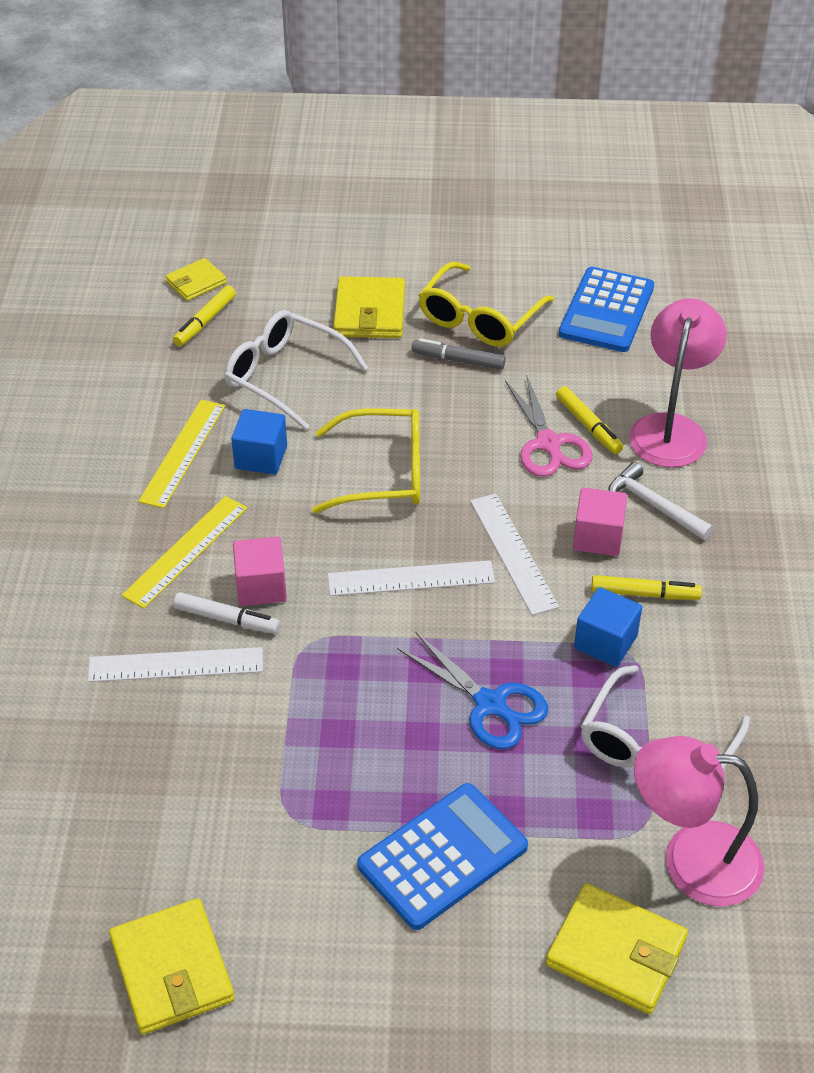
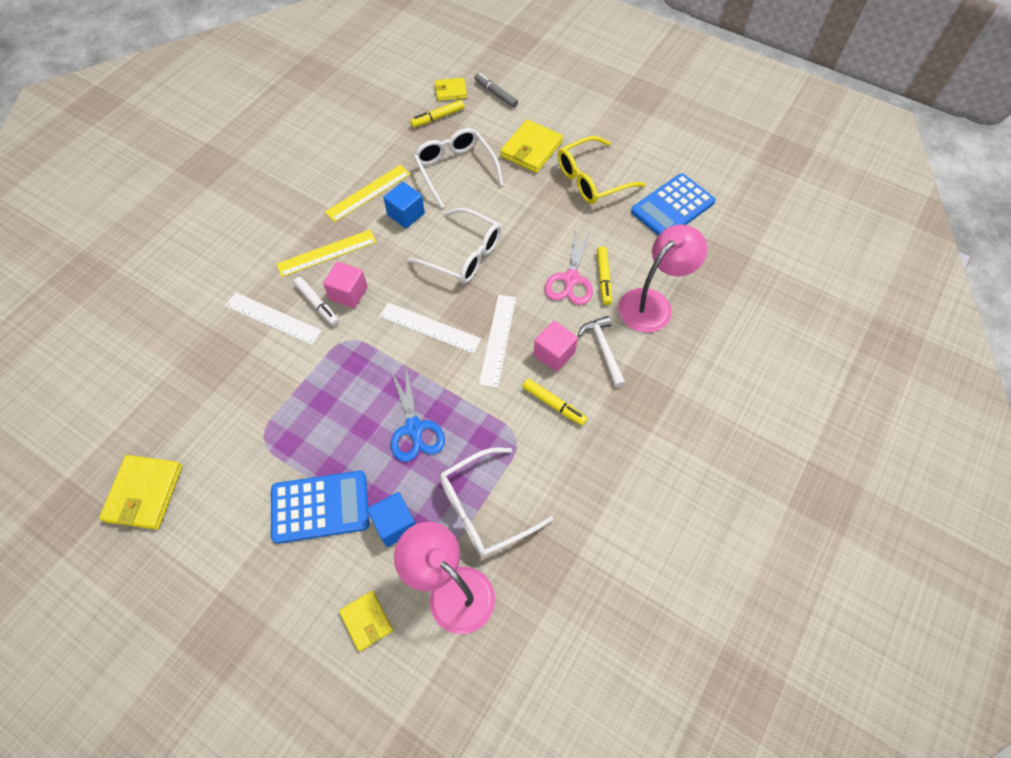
camera: 30 degrees right, 15 degrees up
yellow glasses [312,408,420,513] -> white glasses [407,208,501,284]
grey marker [411,338,506,370] -> grey marker moved to [474,73,518,108]
yellow wallet [546,883,688,1014] -> yellow wallet [339,591,393,651], size x0.61
blue cube [574,587,642,667] -> blue cube moved to [367,492,415,547]

